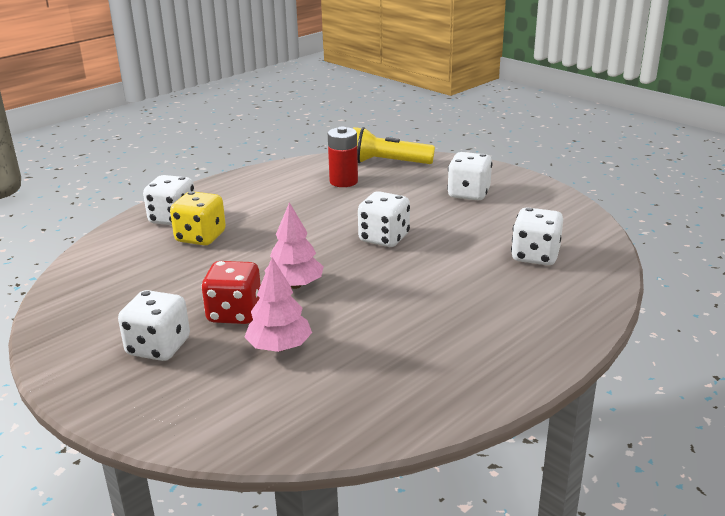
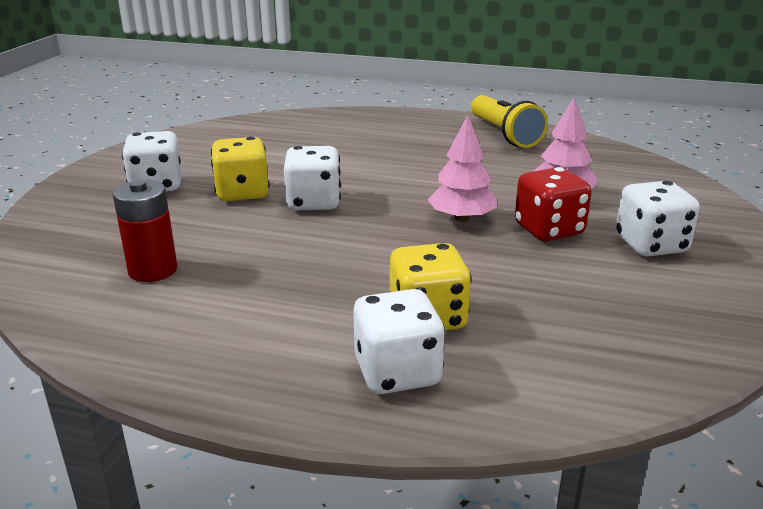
camera: 120 degrees left, 0 degrees up
yellow flashlight [353,127,435,164] -> yellow flashlight moved to [471,95,548,148]
white dice [511,207,563,265] -> none
none -> yellow dice [211,137,269,201]

